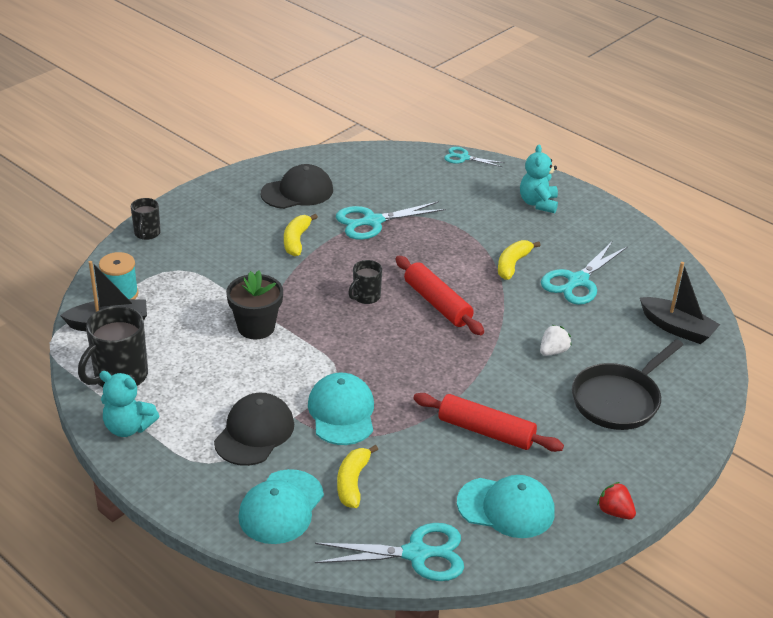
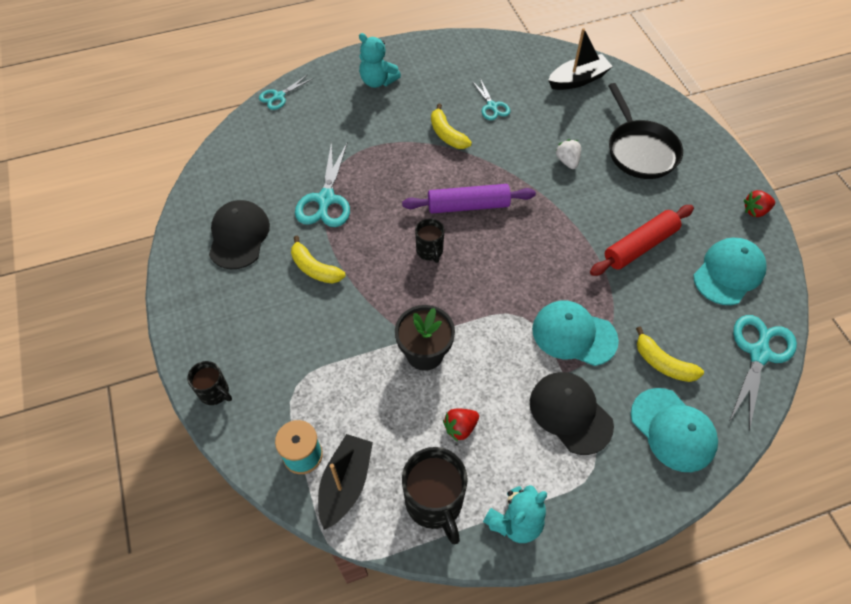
camera: 60 degrees left, 20 degrees up
red rolling pin [395,256,484,335] -> purple rolling pin [402,184,536,213]
turquoise scissors [541,242,628,305] -> turquoise scissors [472,78,510,120], size x0.58
none -> red strawberry [443,409,479,441]

